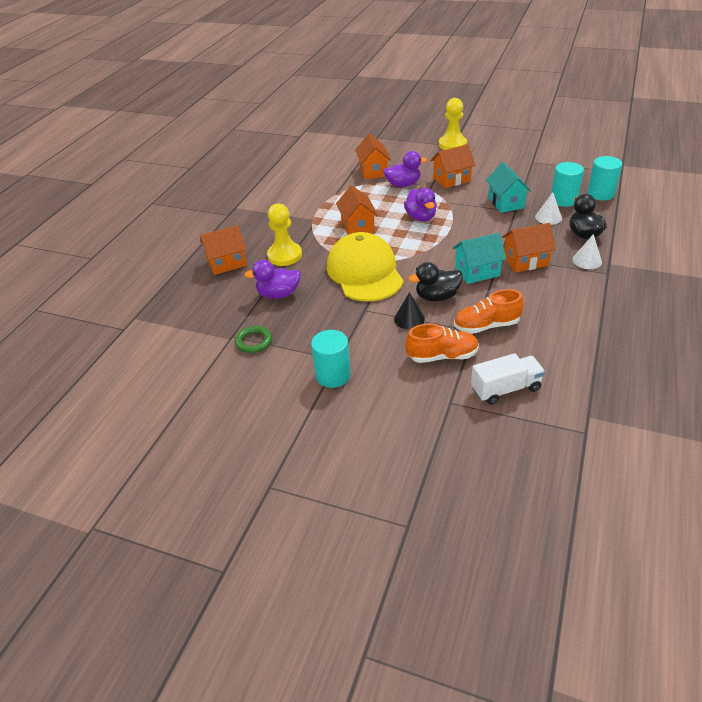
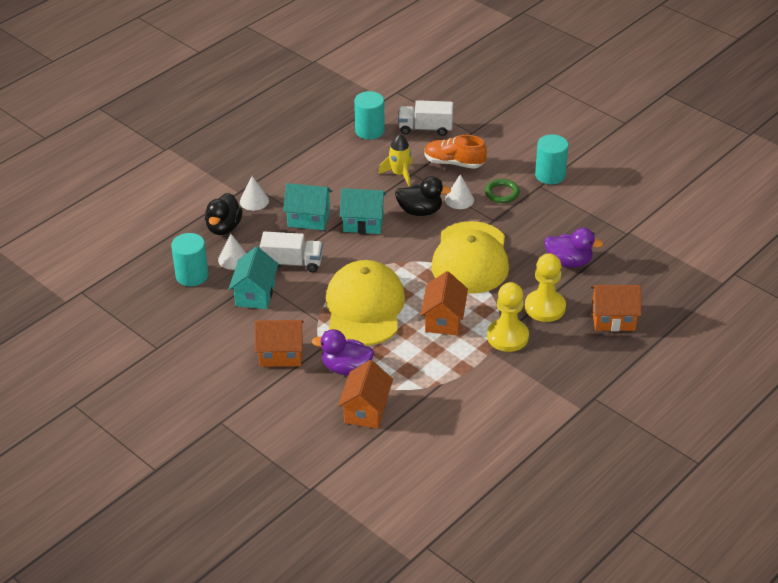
camera: 160 degrees left, 0 degrees up
green ring [235,326,272,353] -> green ring moved to [485,179,520,203]
black cone [394,292,425,329] -> white cone [445,174,474,209]
purple duck [404,188,437,222] -> yellow cap [326,260,405,346]
yellow pawn [439,98,467,150] -> yellow pawn moved to [487,282,529,352]
orange shoe [454,289,524,334] -> yellow rocket [379,134,412,186]
orange house [502,223,556,272] -> turquoise house [283,183,332,230]
turquoise cylinder [587,156,622,201] -> turquoise cylinder moved to [354,91,385,140]
none -> white truck [260,231,323,272]

